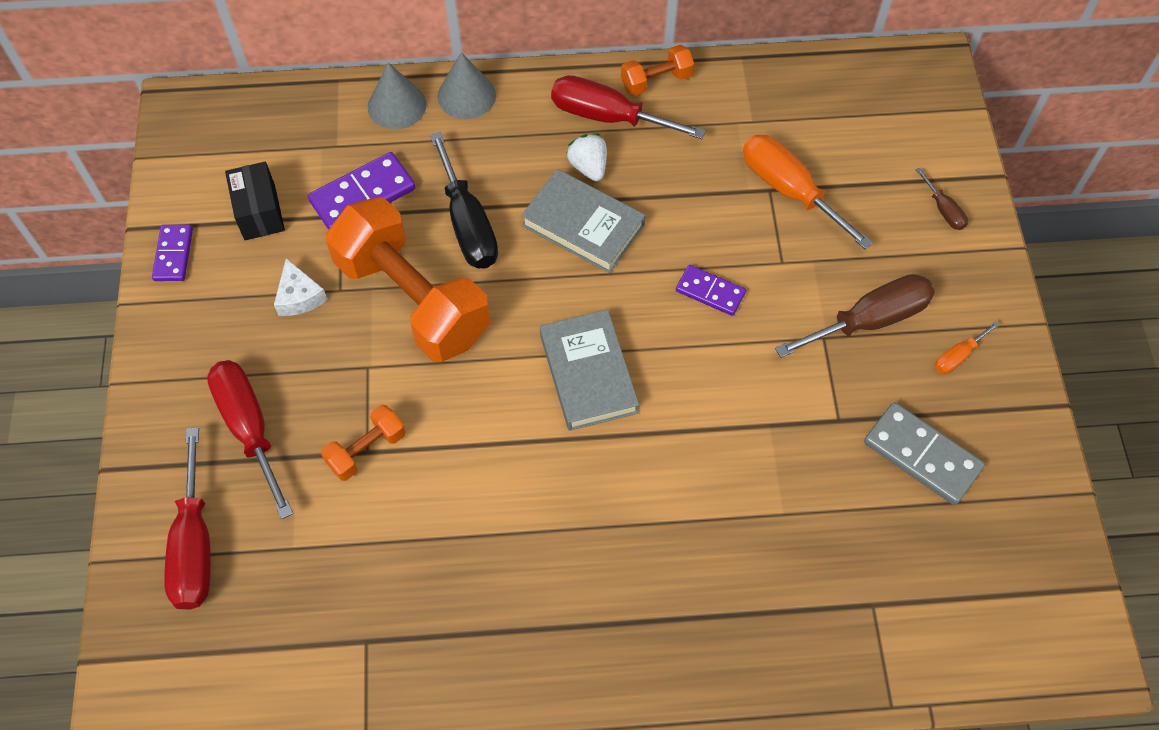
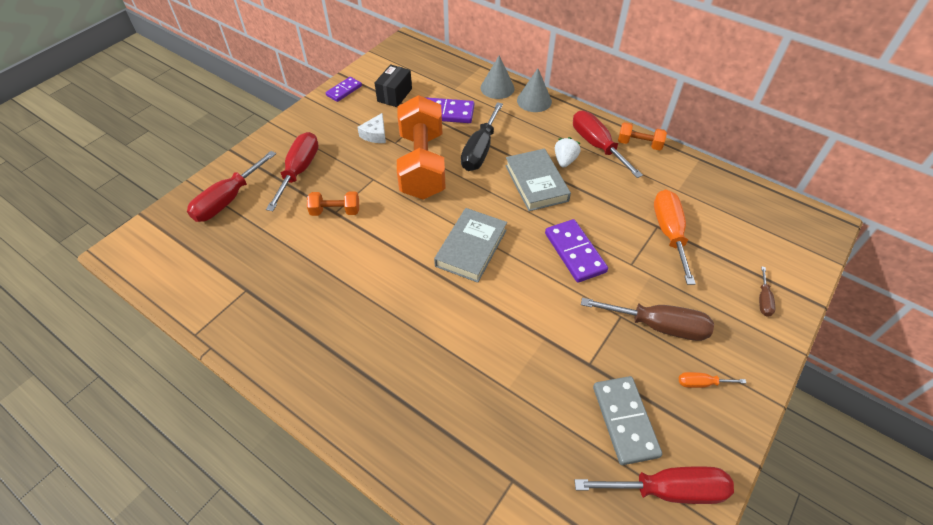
camera: 40 degrees right, 10 degrees down
purple domino [676,265,746,316] -> purple domino [545,219,608,283], size x1.59
none -> red screwdriver [575,467,734,504]

